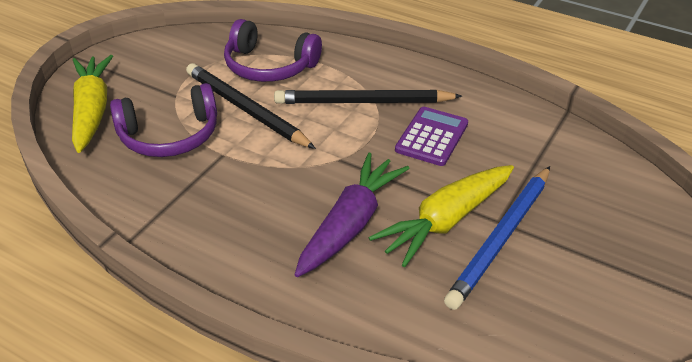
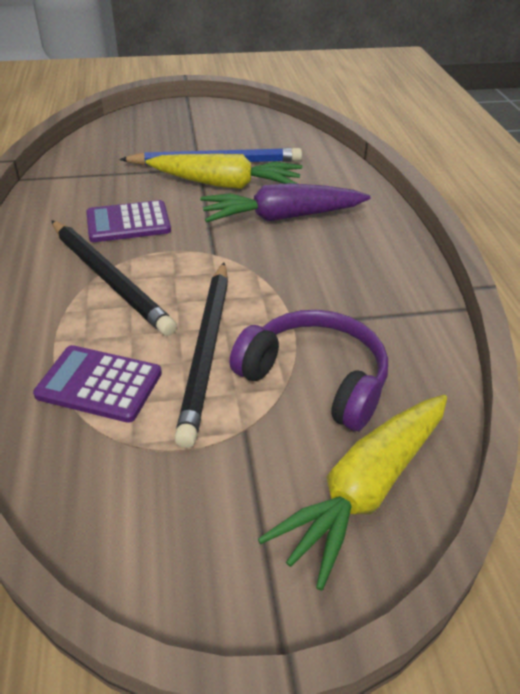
camera: 130 degrees left, 0 degrees up
purple headphones [224,19,322,82] -> purple calculator [33,345,162,423]

